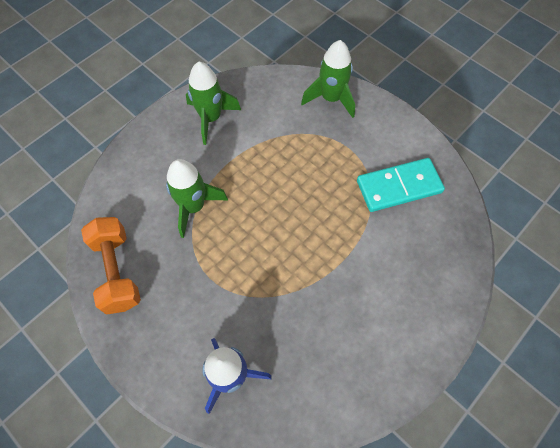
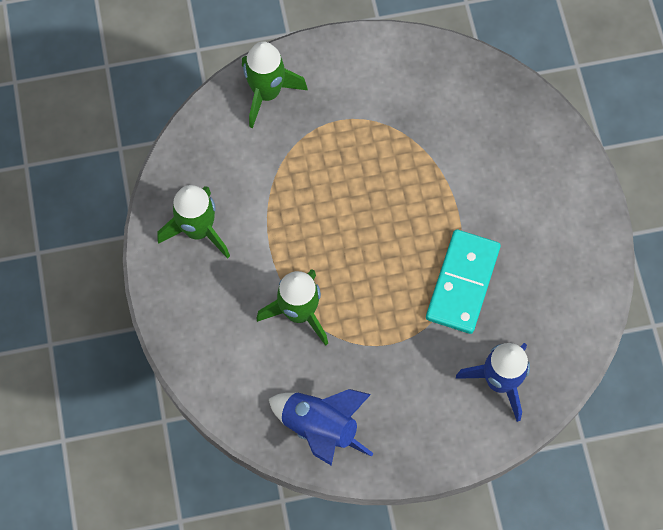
camera: 55 degrees left, 5 degrees up
orange dumbbell [81,217,141,315] -> blue rocket [269,389,373,465]
turquoise domino [357,158,445,212] -> turquoise domino moved to [426,229,501,334]

